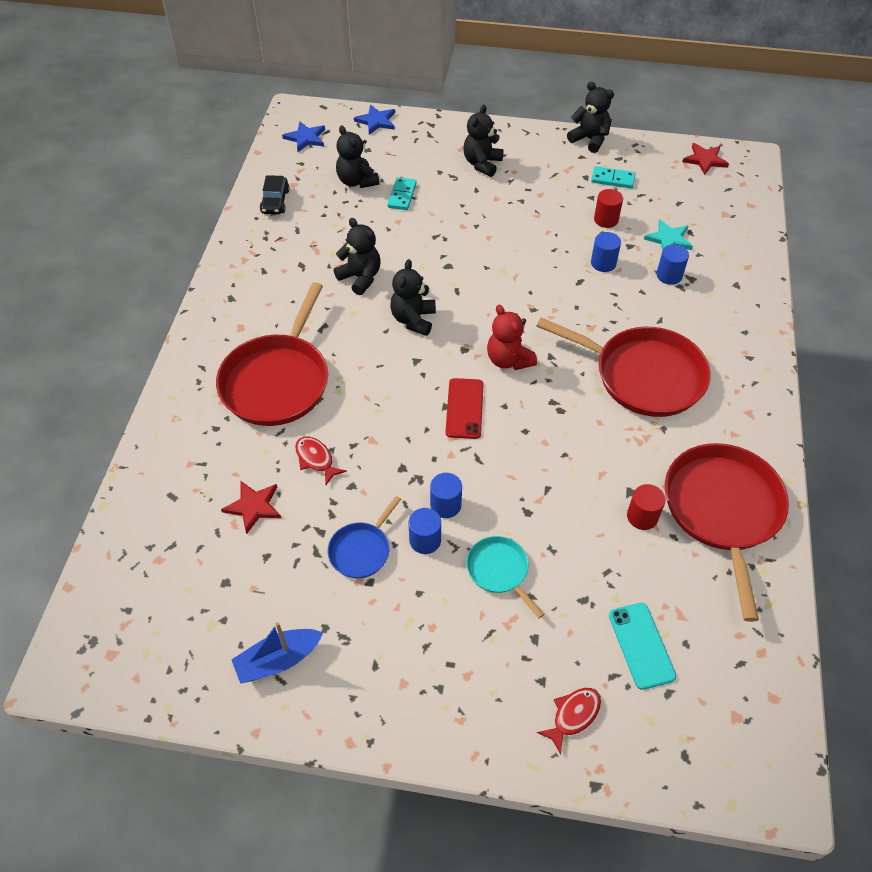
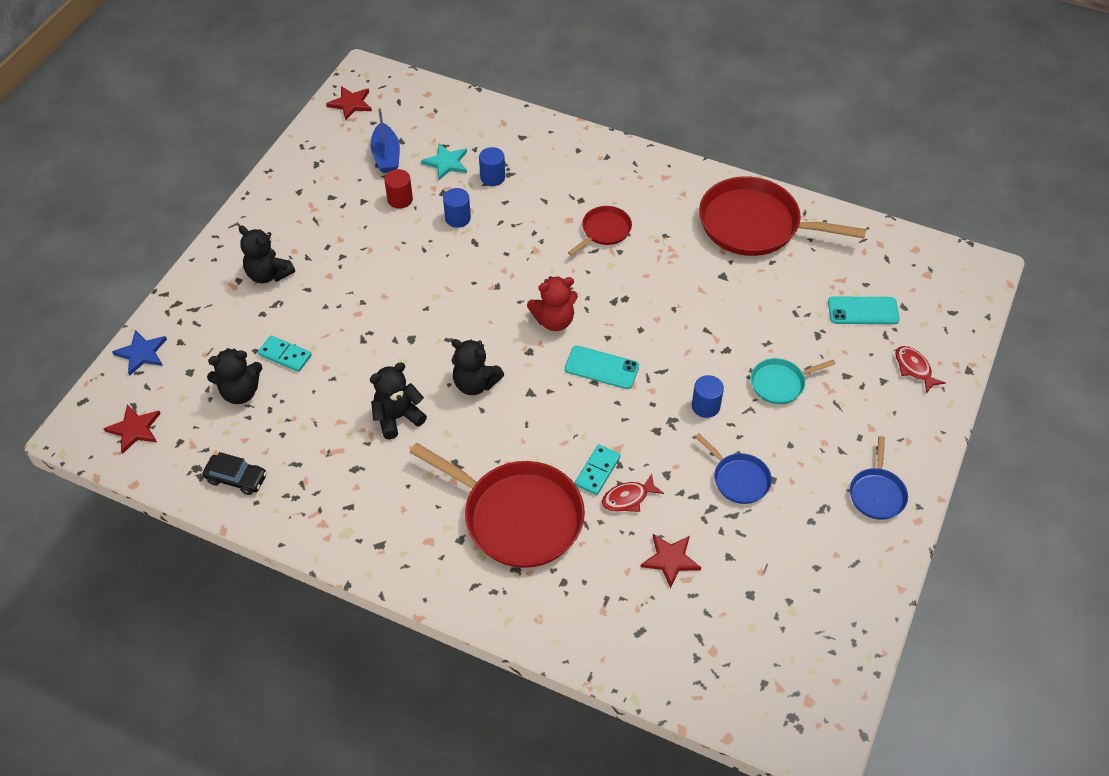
camera: 75 degrees left, 0 degrees up
blue boat [231,622,323,684] -> blue boat moved to [370,108,400,173]
blue star [282,121,325,152] -> red star [103,404,161,454]
blue cylinder [409,508,441,554] -> none
red phone [446,378,484,439] -> turquoise phone [565,346,639,389]
red pan [536,317,711,417] -> red pan [568,206,632,256], size x0.49
black teddy bear [567,82,614,153] -> none
turquoise domino [591,166,635,188] -> turquoise domino moved to [575,444,620,495]
red cylinder [627,484,666,530] -> none
none -> blue pan [850,436,908,520]

